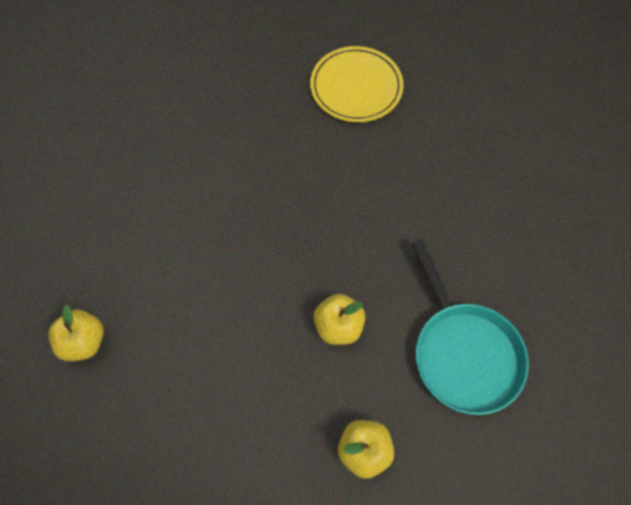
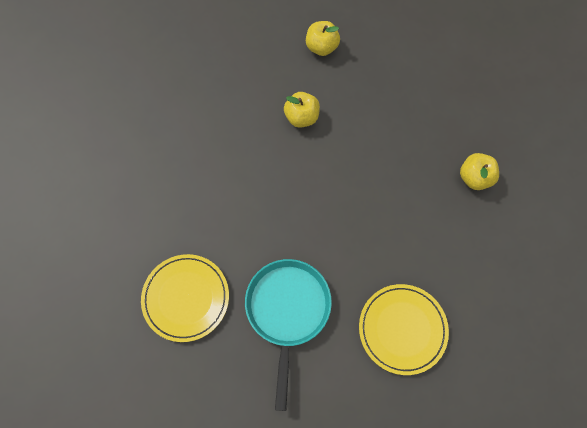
camera: 155 degrees left, 5 degrees up
turquoise pan [411,239,529,415] -> turquoise pan moved to [245,259,332,411]
none -> yellow plate [359,284,449,375]

